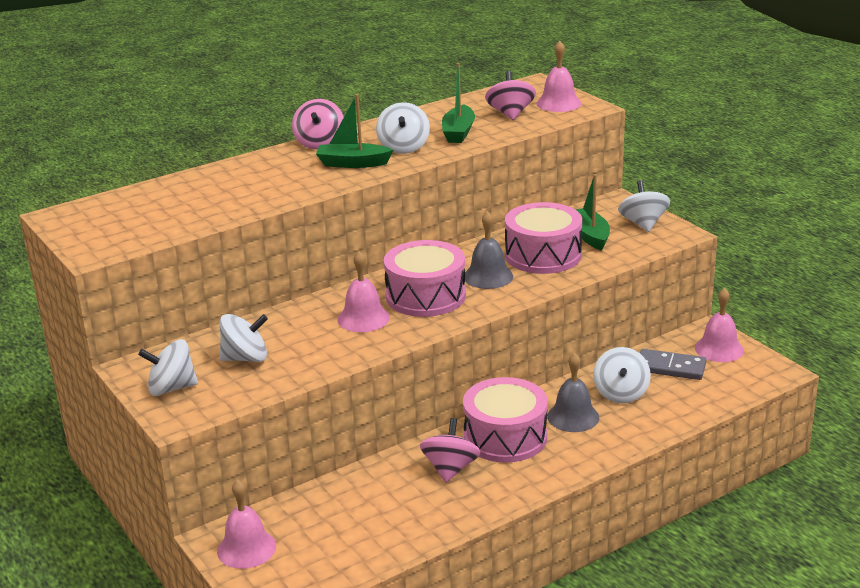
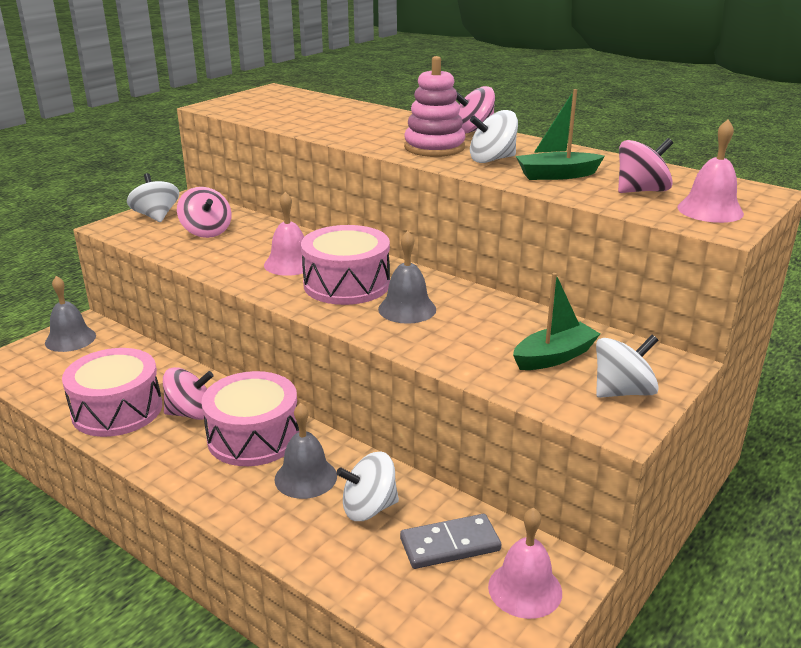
camera: 70 degrees right, 0 degrees up
pink bell [217,480,276,569] -> grey bell [45,276,96,352]
white spinning top [220,314,268,362] -> pink spinning top [177,187,232,238]
green boat [316,94,393,168] -> pink stacking toy [404,56,466,157]
pink drum [505,202,582,274] -> pink drum moved to [62,348,162,437]
grey domino [640,349,706,380] -> grey domino turned 75 degrees clockwise [400,514,501,569]

